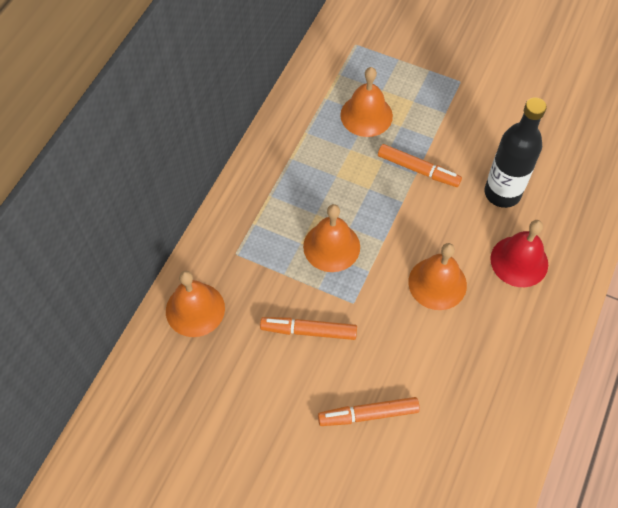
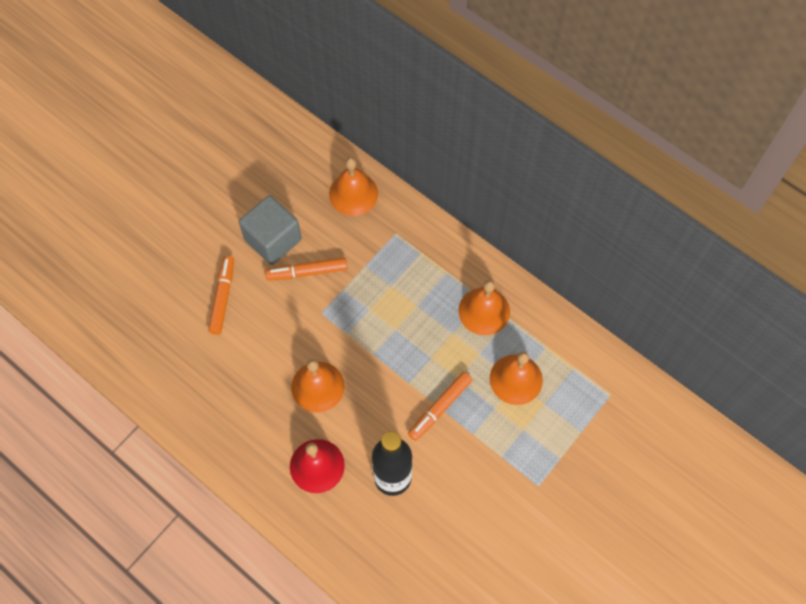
camera: 105 degrees right, 5 degrees up
orange marker [260,317,357,340] -> orange marker turned 120 degrees counterclockwise [265,257,347,281]
orange bell [303,204,360,272] -> orange bell moved to [458,280,510,336]
none -> grey cube [239,195,302,265]

